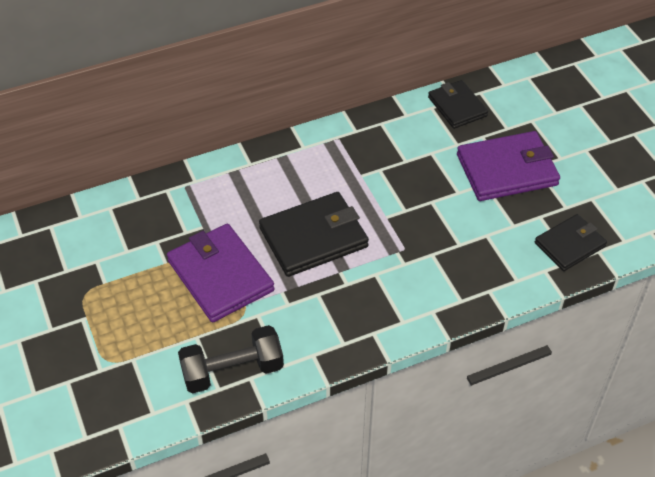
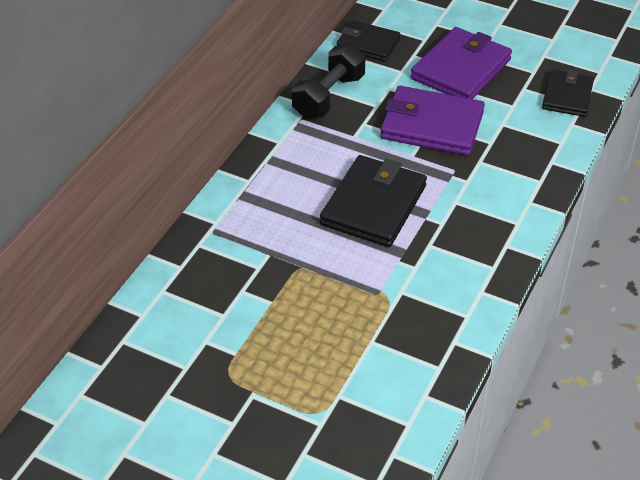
camera: 40 degrees left, 5 degrees down
purple wallet [167,224,275,323] -> purple wallet moved to [380,86,485,156]
black dumbbell [178,325,284,393] -> black dumbbell moved to [292,43,366,119]

